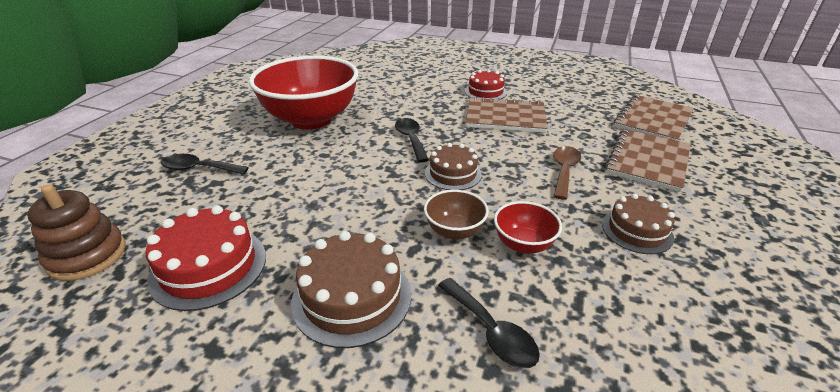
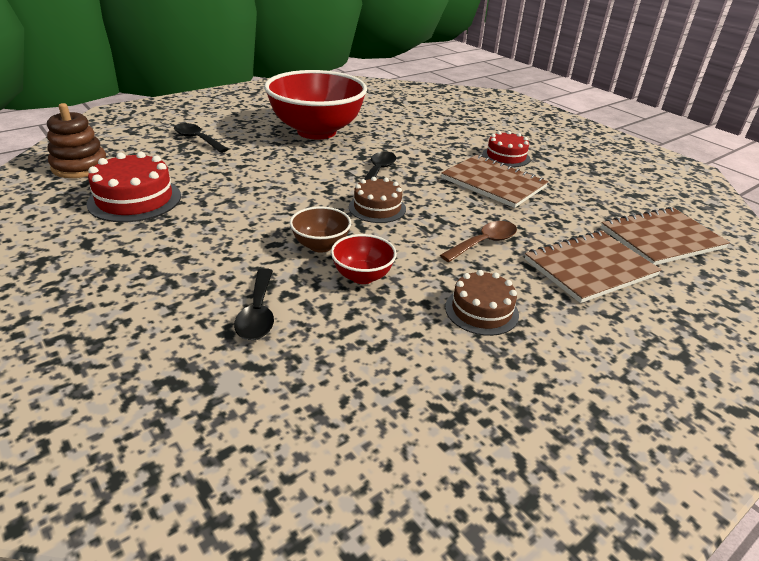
camera: 30 degrees right, 0 degrees up
brown cake [291,231,411,348] -> none

